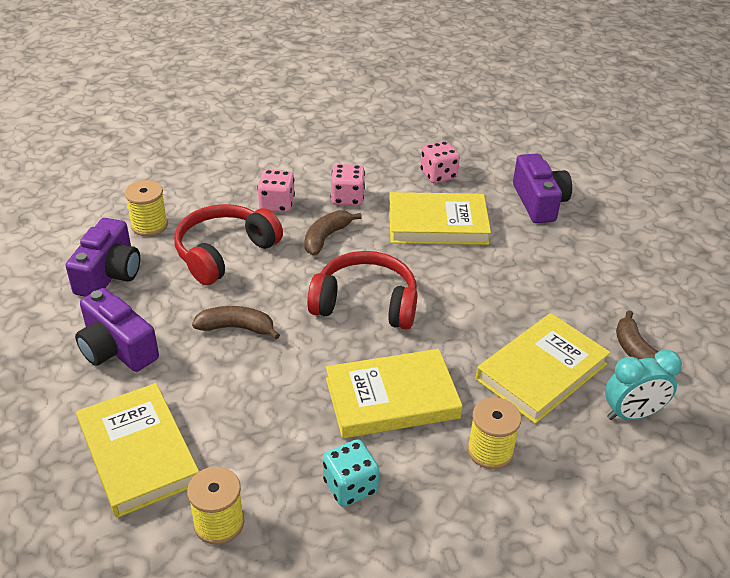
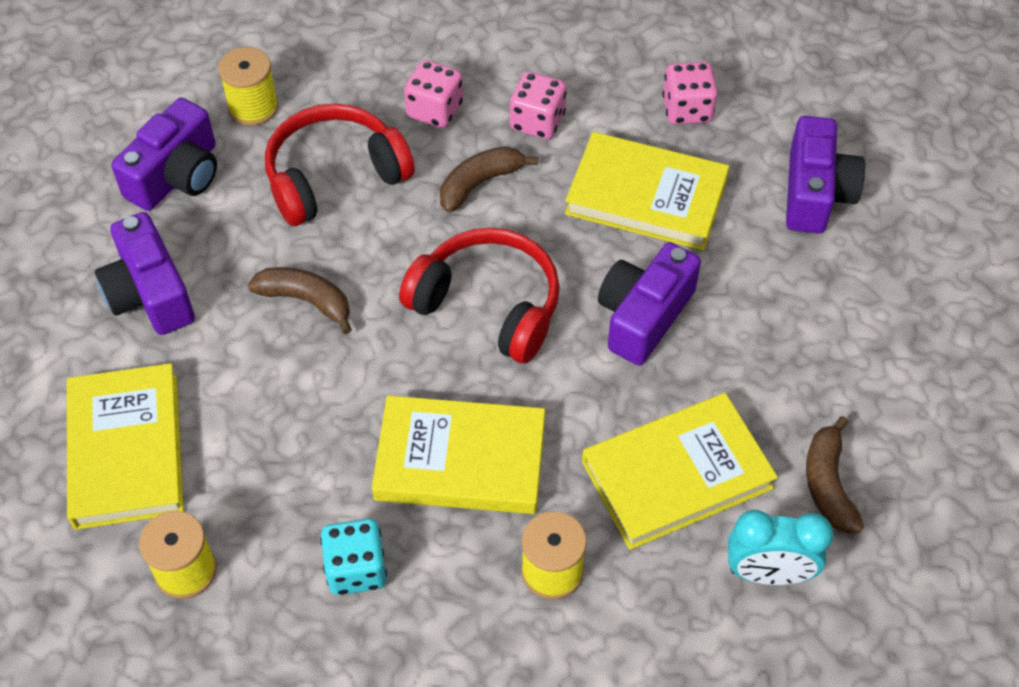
camera: 20 degrees right, 15 degrees up
none -> purple camera [598,242,701,365]

